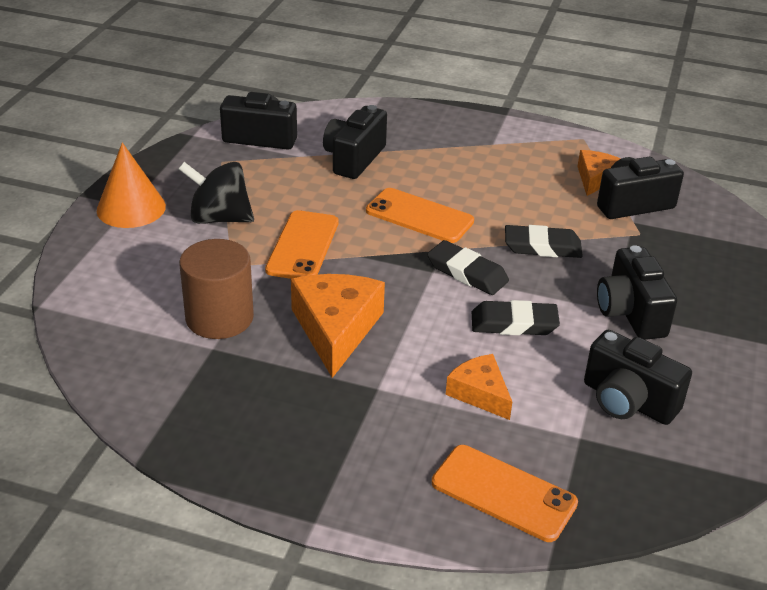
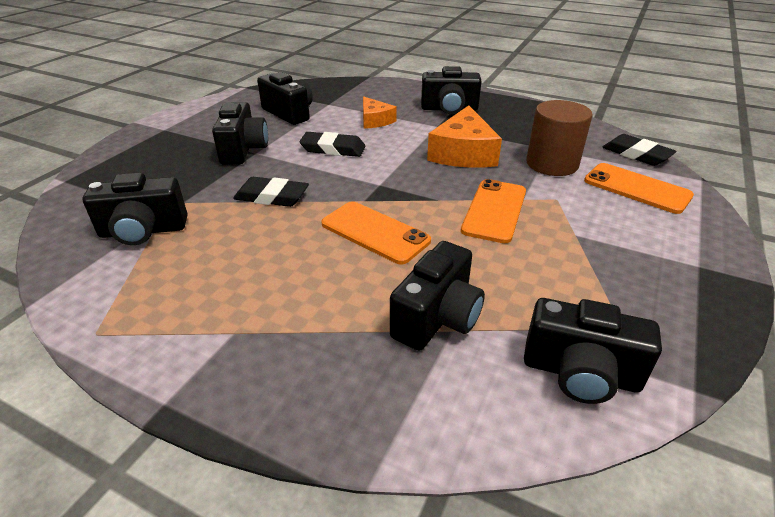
camera: 170 degrees left, 0 degrees up
orange cone [97,142,166,228] -> none
black spinning top [179,162,254,224] -> none
black eraser [427,240,509,295] -> black eraser moved to [602,134,677,166]
orange phone [432,445,578,542] -> orange phone moved to [584,163,694,214]
orange cheese [577,150,621,196] -> none
none -> black camera [421,66,482,114]

